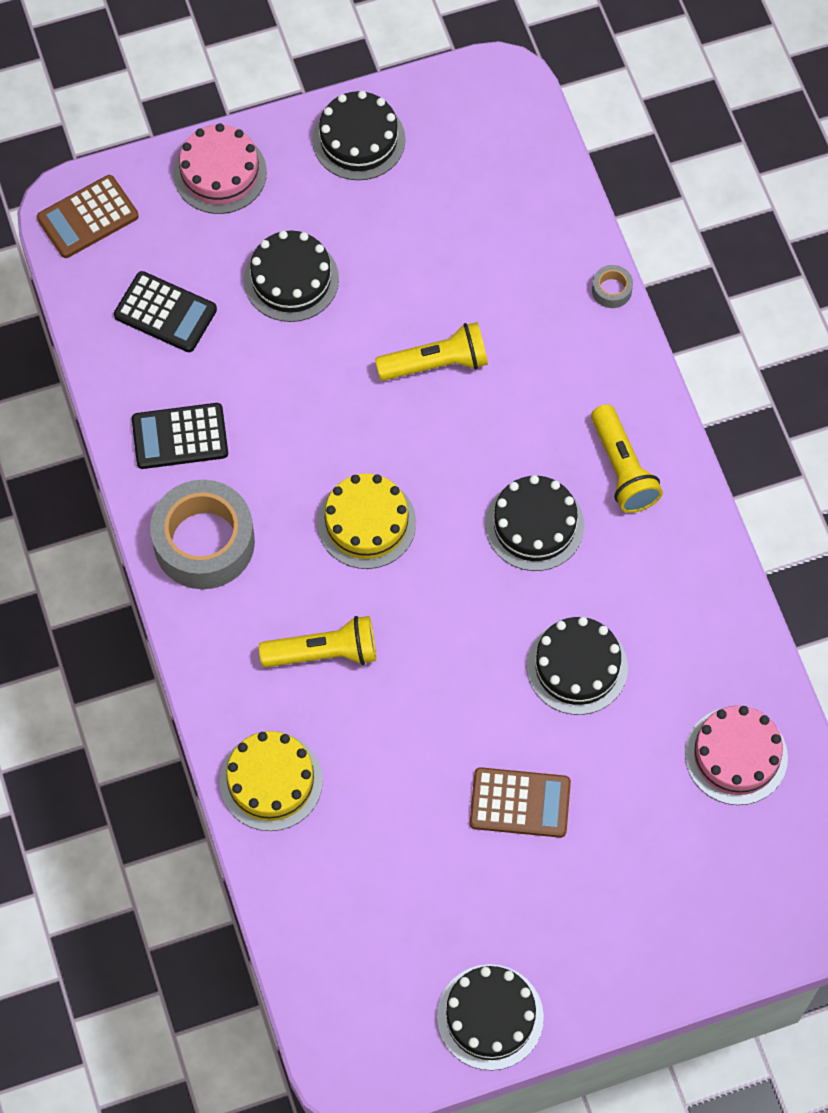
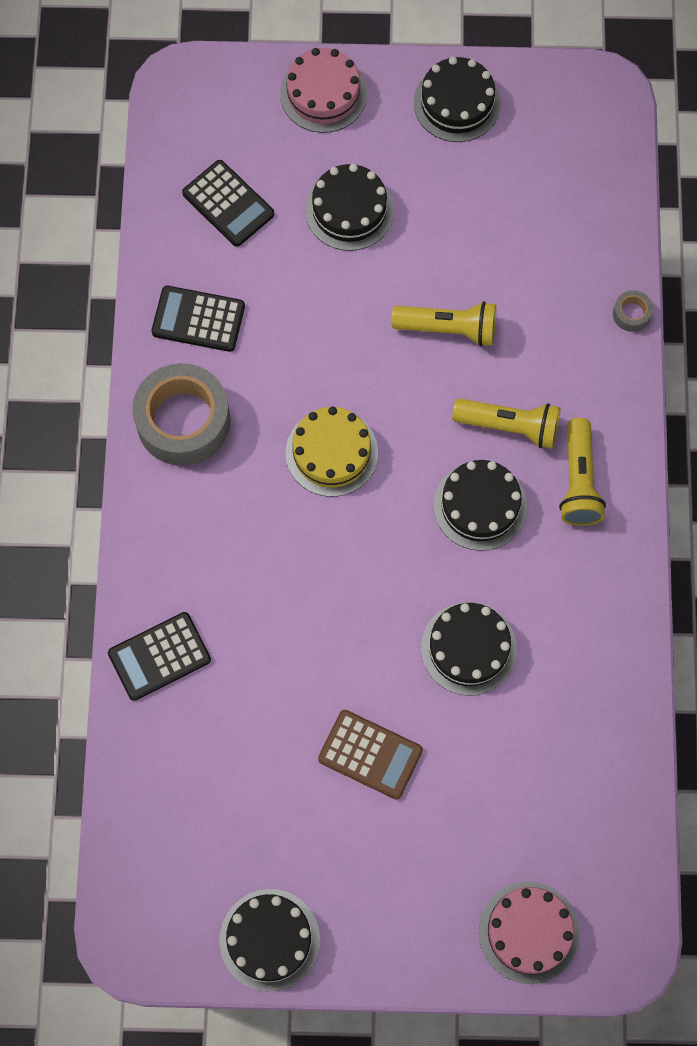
camera: 20 degrees right, 5 degrees up
brown calculator [37,175,139,258] -> none
yellow cake [220,731,323,831] -> black calculator [108,612,211,701]
yellow flashlight [259,616,376,667] -> yellow flashlight moved to [452,398,560,449]
pink cake [685,706,788,805] -> pink cake moved to [479,882,579,984]

